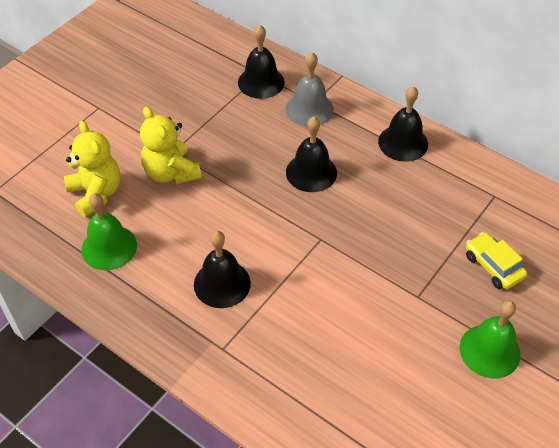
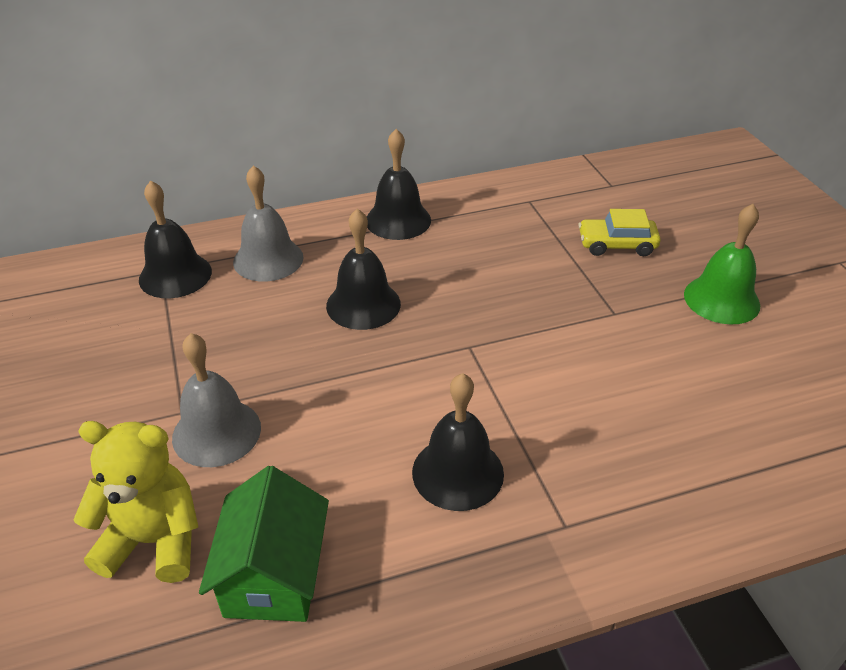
camera: 55 degrees left, 10 degrees down
green bell [82,193,137,270] -> green house [199,466,329,622]
yellow teddy bear [140,106,202,184] -> grey bell [172,333,261,467]

